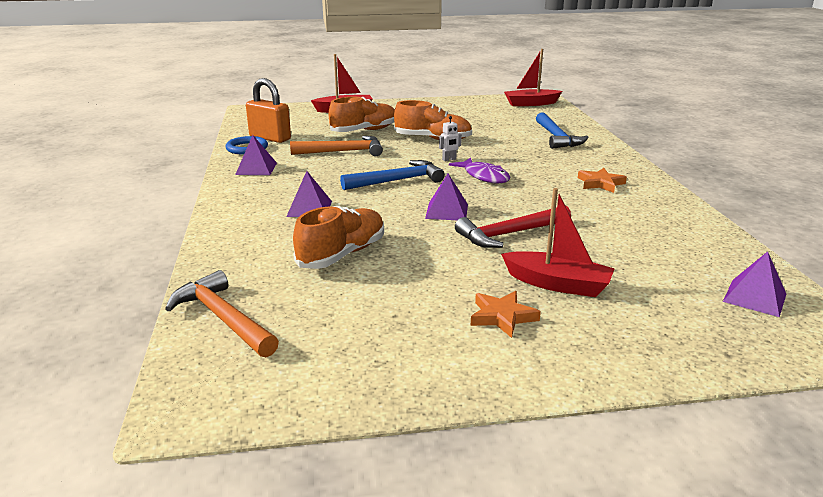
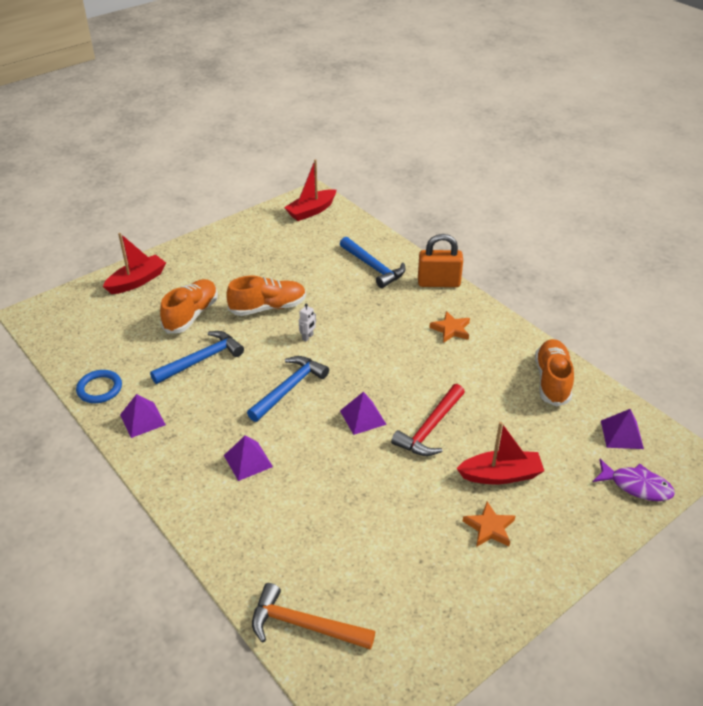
camera: 30 degrees left, 15 degrees up
orange padlock [246,78,291,143] -> orange padlock moved to [418,234,463,287]
orange hammer [290,136,383,156] -> blue hammer [150,331,244,384]
orange shoe [293,206,384,269] -> orange shoe moved to [535,339,574,406]
purple fish [449,158,510,183] -> purple fish moved to [593,459,675,501]

